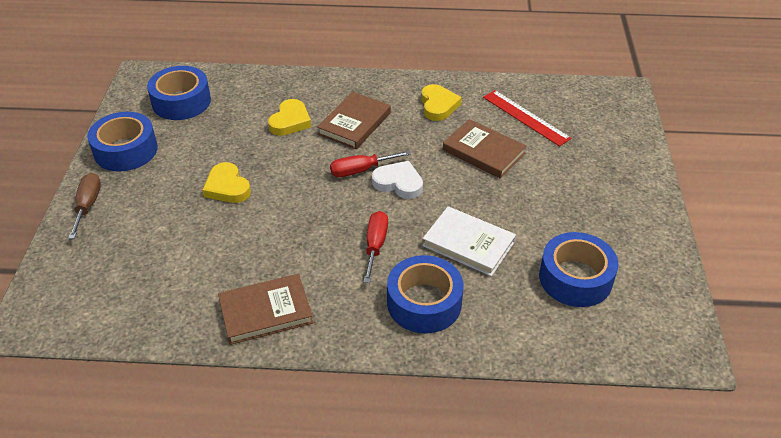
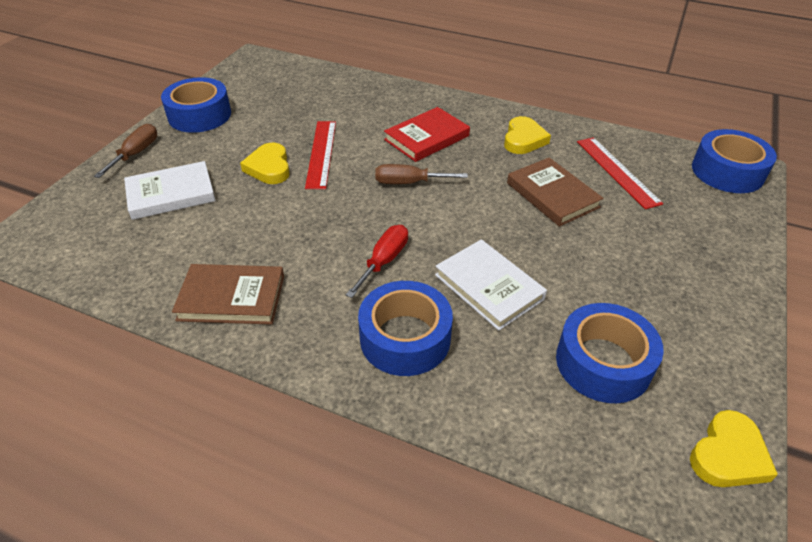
camera: 20 degrees right, 0 degrees up
blue tape [147,66,211,120] -> blue tape moved to [692,129,777,193]
yellow heart [268,99,311,136] -> yellow heart moved to [690,410,778,487]
brown book [317,92,391,149] -> red book [384,107,470,162]
red screwdriver [330,151,411,177] -> brown screwdriver [375,164,468,184]
white heart [372,161,423,199] -> none
none -> white book [124,161,216,220]
none -> red ruler [305,121,336,189]

